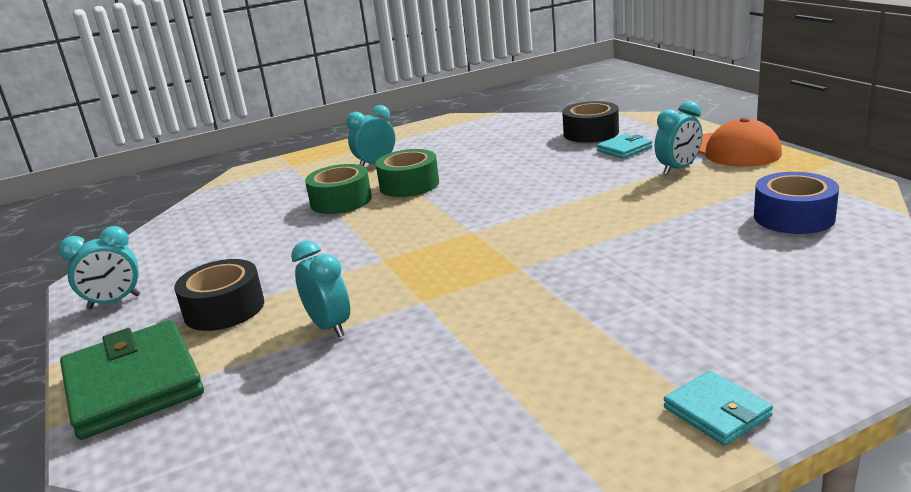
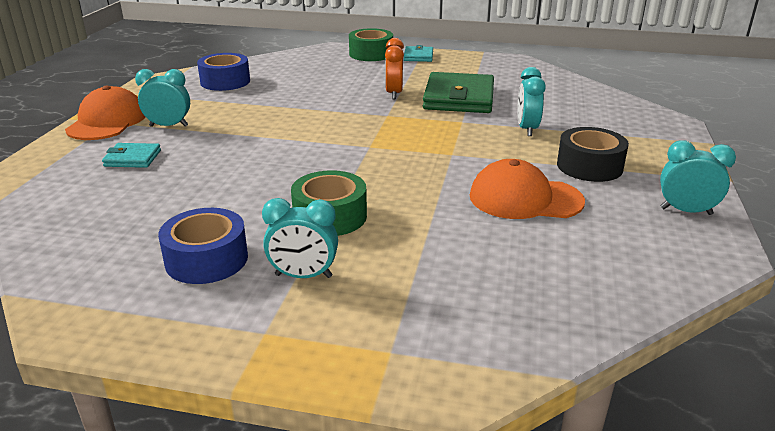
camera: 145 degrees left, 5 degrees up
green wallet [60,320,204,440] -> green wallet moved to [423,72,494,113]
green tape [305,164,372,214] -> green tape moved to [349,28,393,61]
black tape [562,101,619,143] -> none
none -> blue tape [158,208,248,284]
none -> orange clock [385,38,404,99]
none -> orange cap [470,159,585,219]

